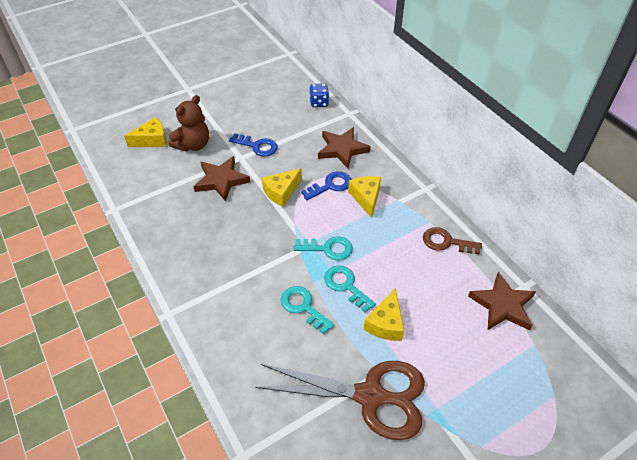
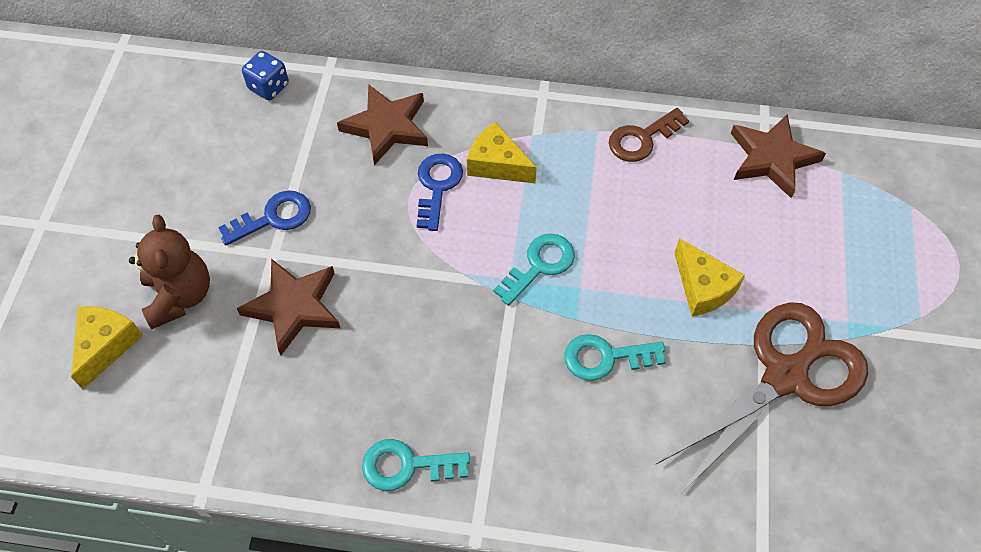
camera: 50 degrees left, 10 degrees up
yellow cheese [262,168,302,207] -> none
turquoise key [324,266,376,312] -> turquoise key moved to [362,439,470,491]

